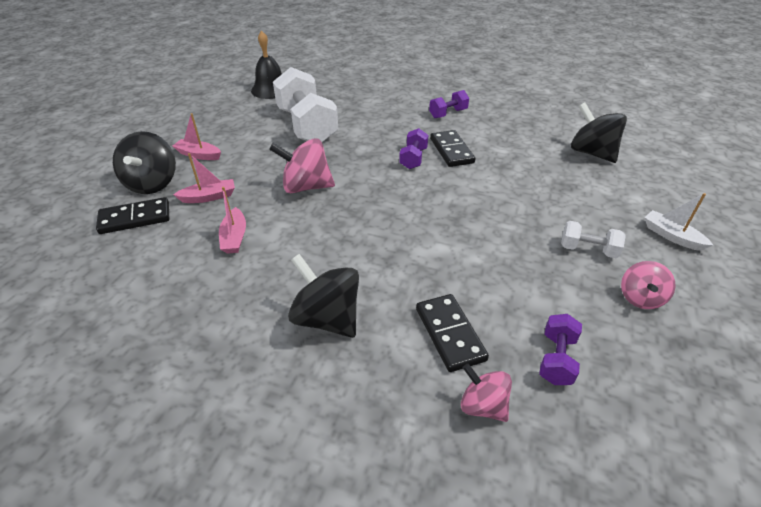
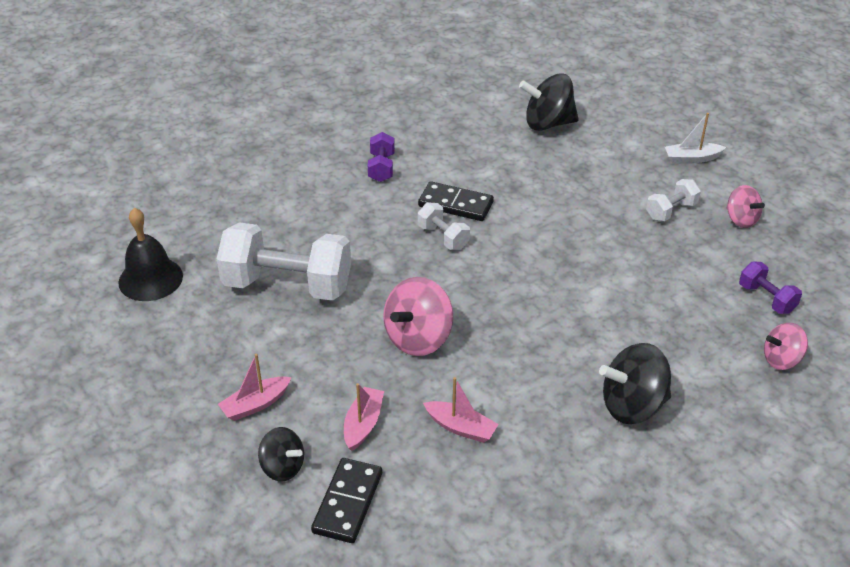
camera: 55 degrees left, 0 degrees up
black spinning top [113,131,176,194] -> black spinning top [258,427,304,481], size x0.61
purple dumbbell [399,128,428,169] -> white dumbbell [418,203,470,250]
black domino [416,294,489,372] -> none

